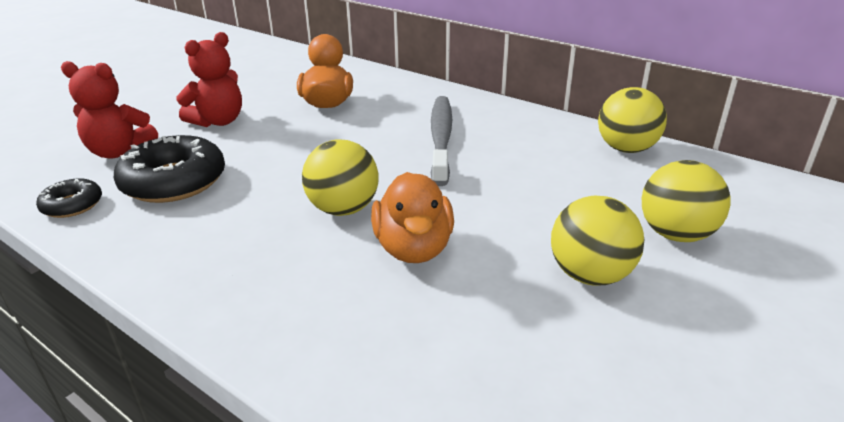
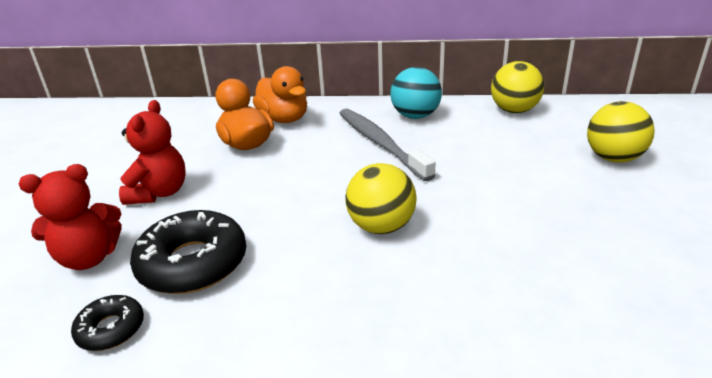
camera: 30 degrees left, 0 degrees up
orange duck [371,172,454,263] -> orange duck moved to [253,66,307,123]
yellow ball [551,196,644,286] -> none
none -> turquoise ball [390,67,442,119]

